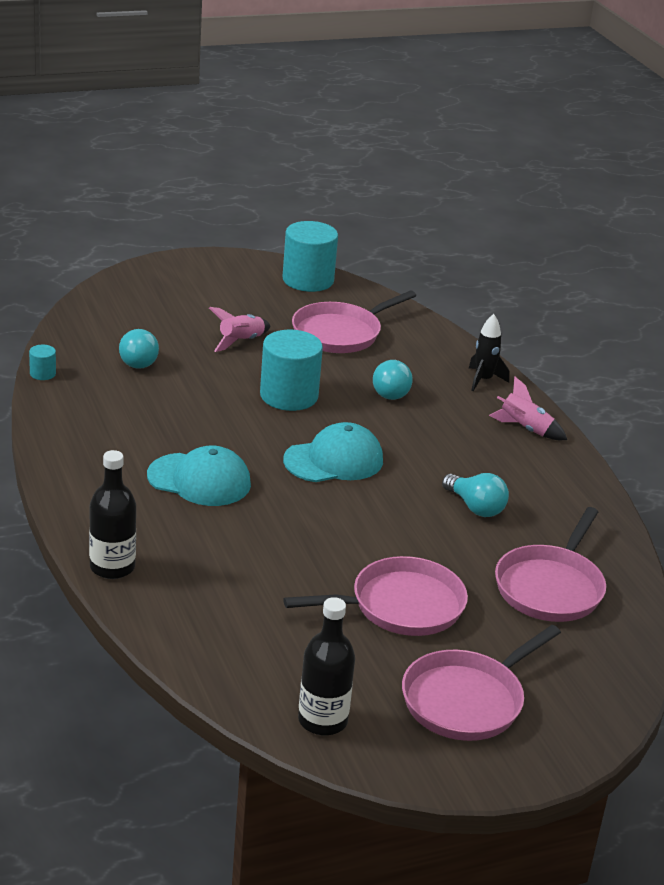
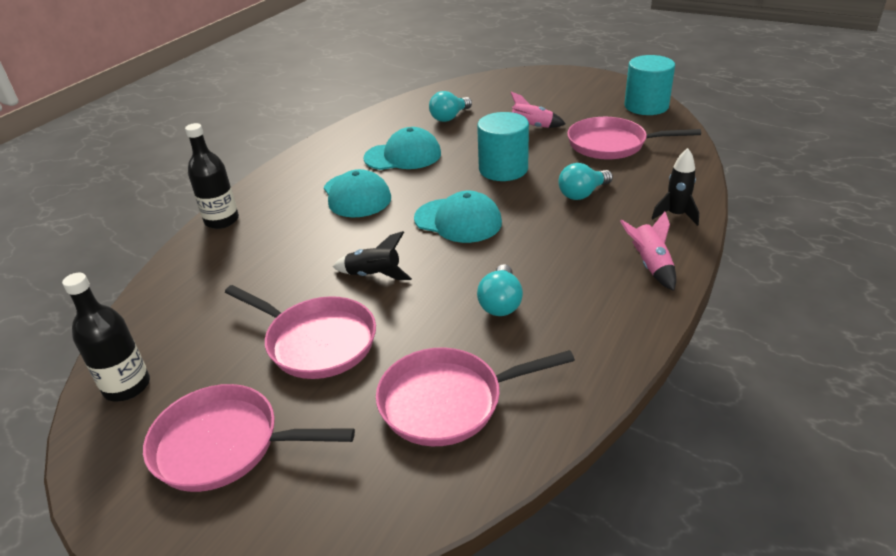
camera: 55 degrees right, 5 degrees up
turquoise cylinder [29,345,56,380] -> none
none -> black rocket [333,231,412,280]
none -> turquoise cap [363,127,441,170]

